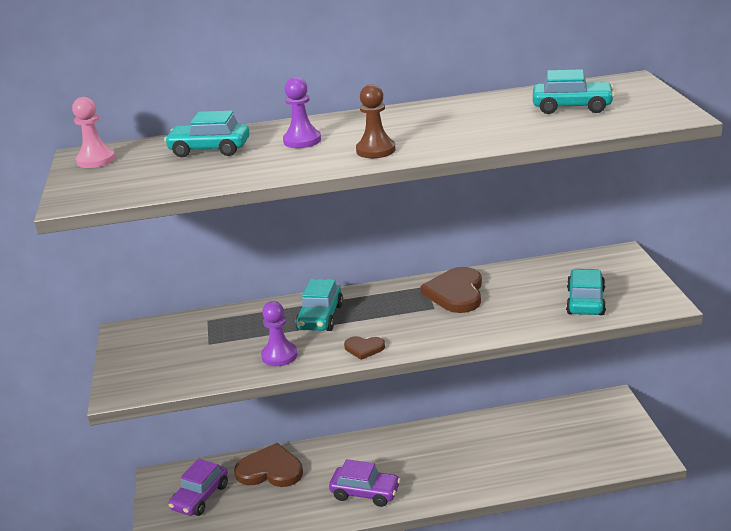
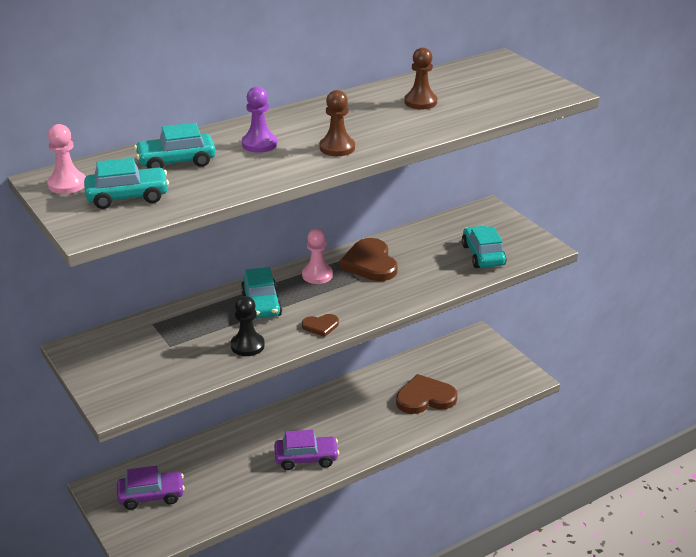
camera: 25 degrees left, 5 degrees up
purple car [169,459,228,516] -> purple car turned 105 degrees counterclockwise [117,466,185,510]
brown heart [234,443,303,487] -> brown heart moved to [396,374,458,414]
purple pawn [261,301,298,366] -> black pawn [231,296,265,356]
turquoise car [533,69,615,114] -> turquoise car moved to [84,158,169,209]
none -> pink pawn [302,228,333,284]
none -> brown pawn [404,47,437,109]

